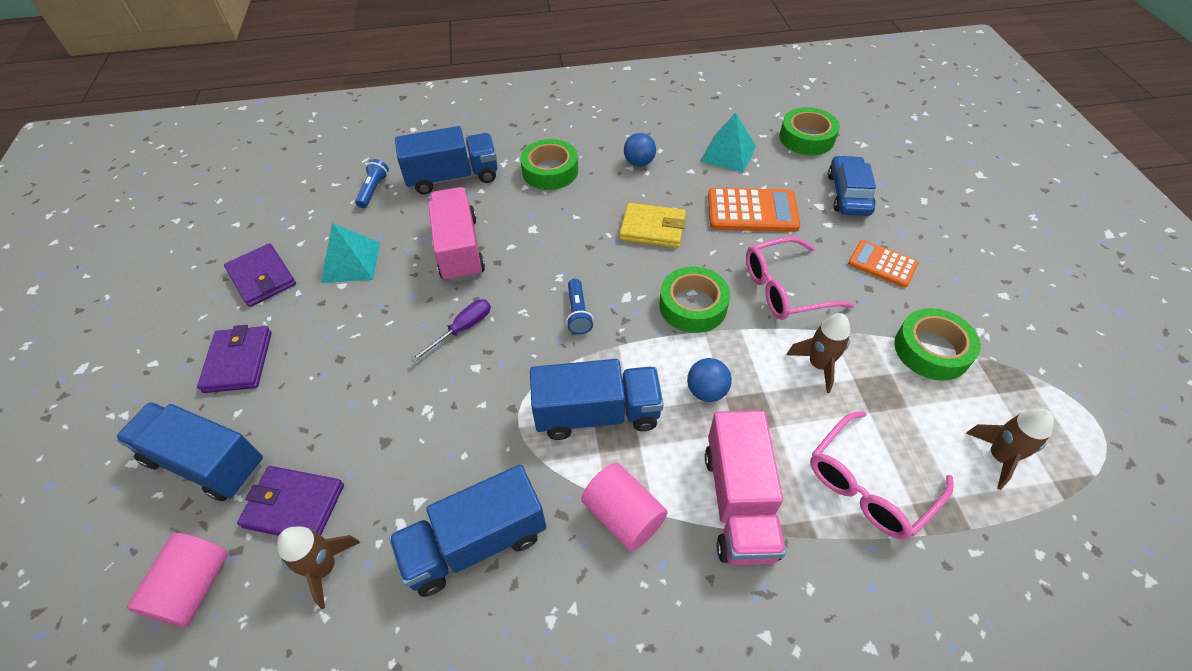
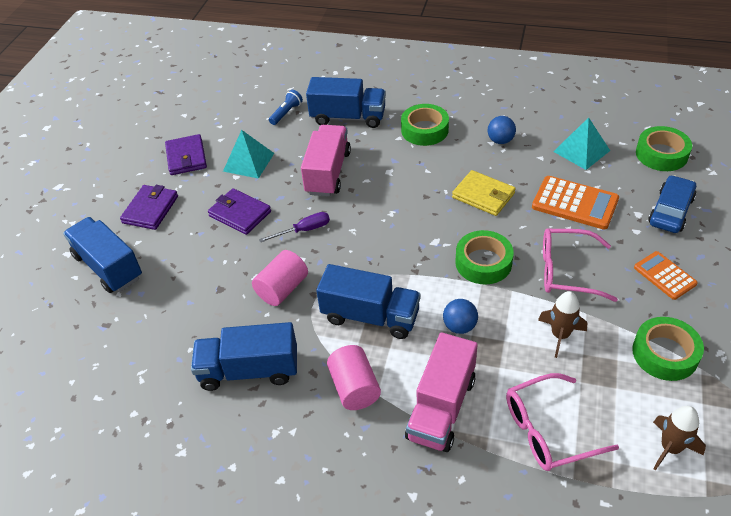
camera: 25 degrees right, 5 degrees down
pink cylinder [127,533,228,627] -> pink cylinder moved to [252,250,308,306]
purple wallet [237,466,344,536] -> purple wallet moved to [208,188,271,235]
brown rocket [277,527,360,609] -> none
blue flashlight [566,279,593,335] -> none

